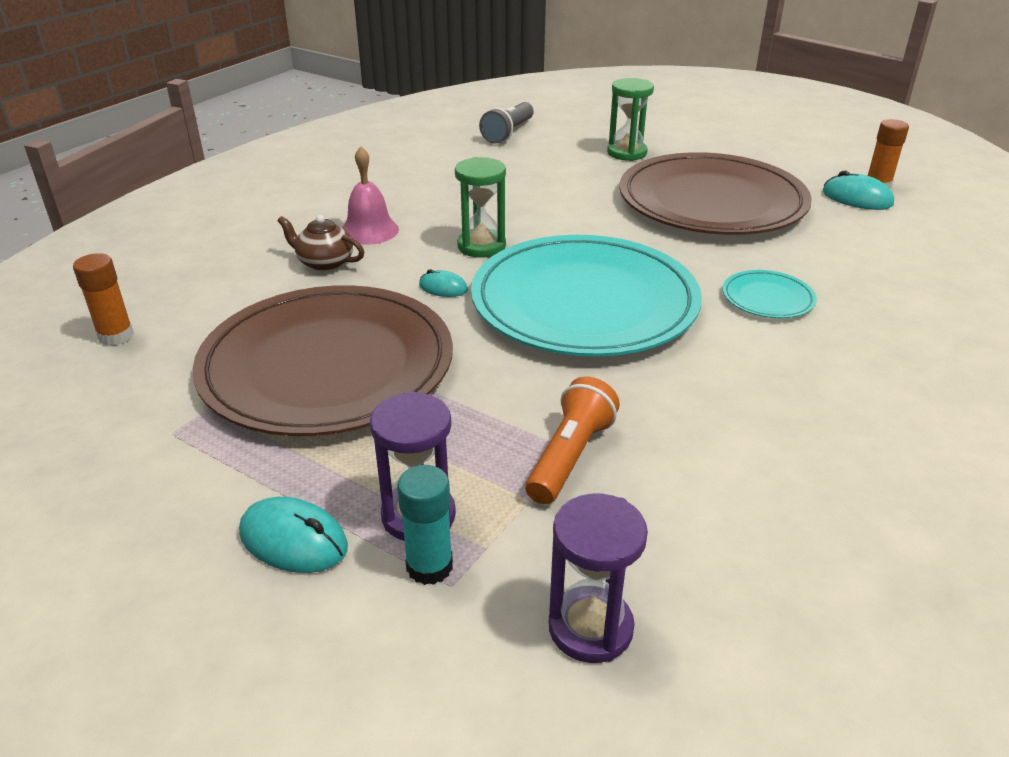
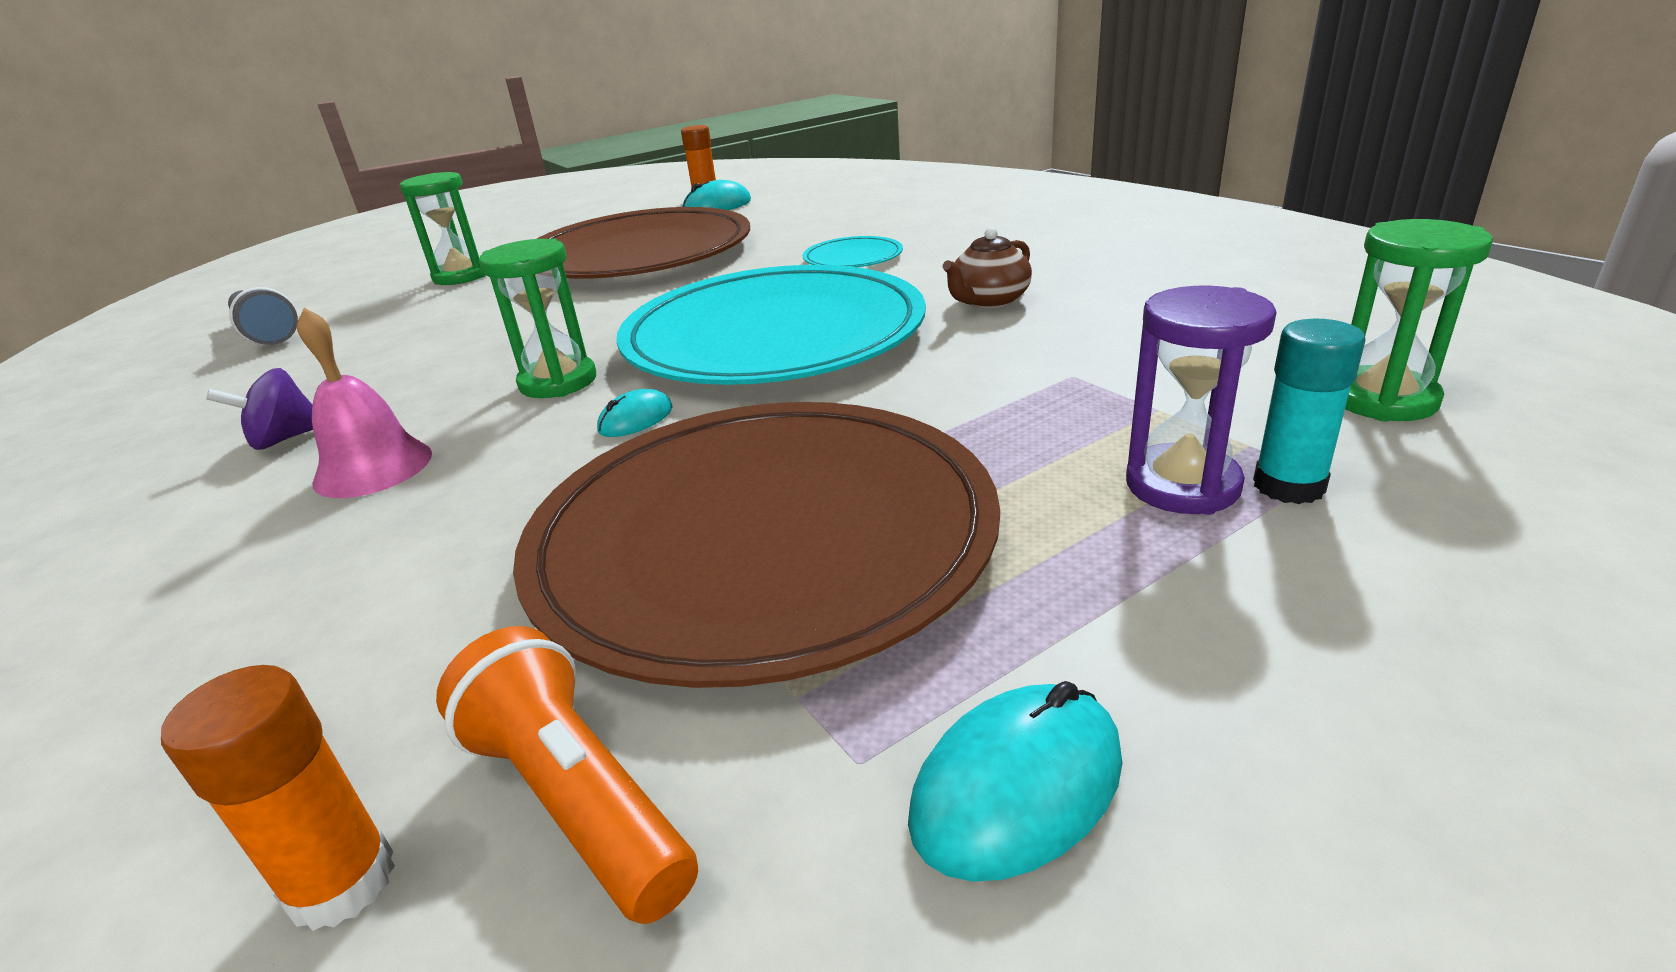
camera: 65 degrees left, 5 degrees down
turquoise mouse [239,497,348,573] -> turquoise mouse moved to [908,681,1122,882]
brown teapot [278,215,364,271] -> brown teapot moved to [943,227,1032,309]
orange flashlight [525,377,620,504] -> orange flashlight moved to [436,626,698,924]
purple hourglass [549,494,648,663] -> green hourglass [1345,219,1493,422]
none -> purple spinning top [206,368,313,450]

